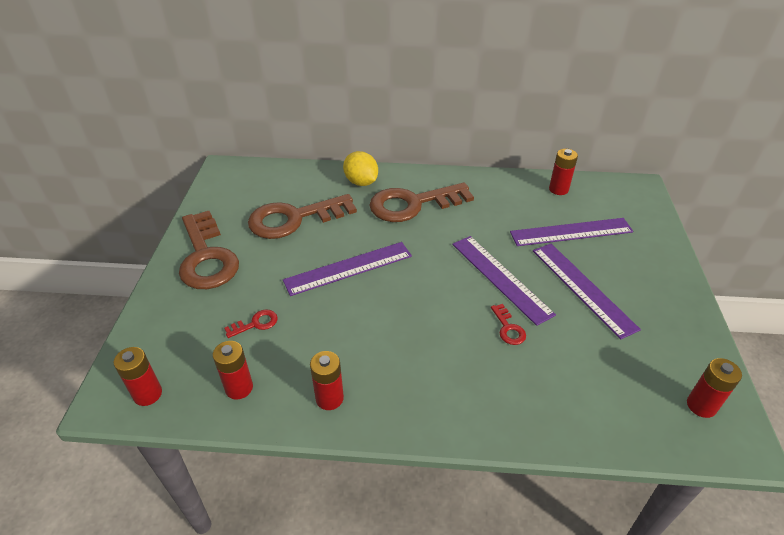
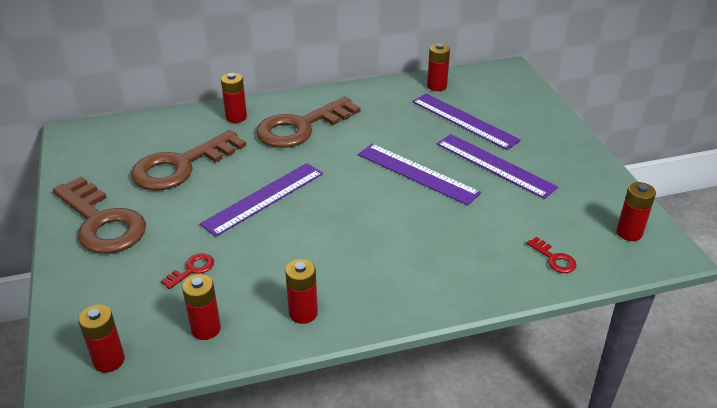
camera: 20 degrees left, 5 degrees down
yellow lemon [343,151,378,186] -> red battery [221,73,247,123]
red key [491,304,526,345] -> red key moved to [527,237,577,273]
purple ruler [510,218,633,246] -> purple ruler turned 75 degrees clockwise [412,94,521,150]

